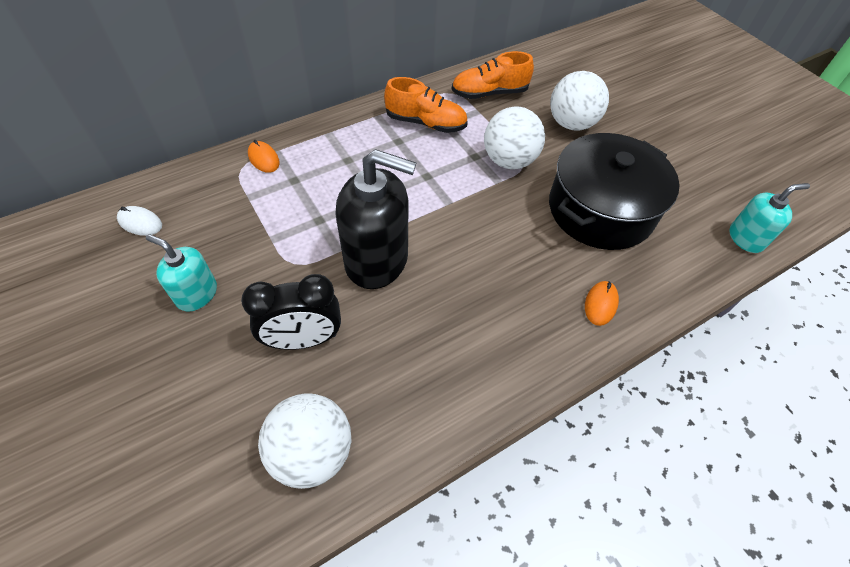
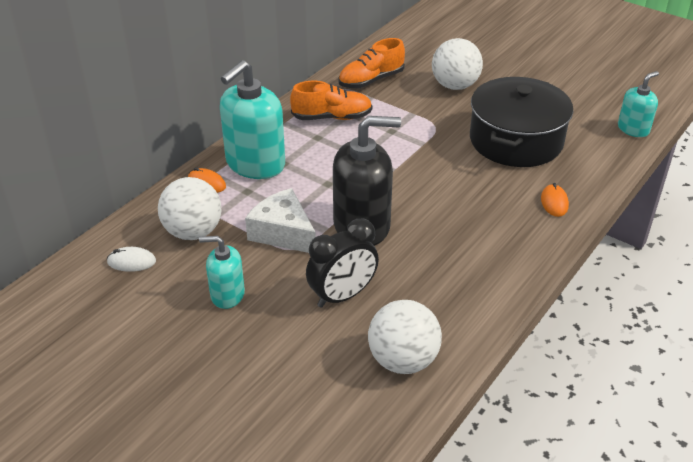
camera: 20 degrees left, 15 degrees down
white ball [484,106,545,169] -> white ball moved to [158,177,221,240]
none -> turquoise soap dispenser [220,60,285,179]
none -> white cheese [245,188,316,253]

